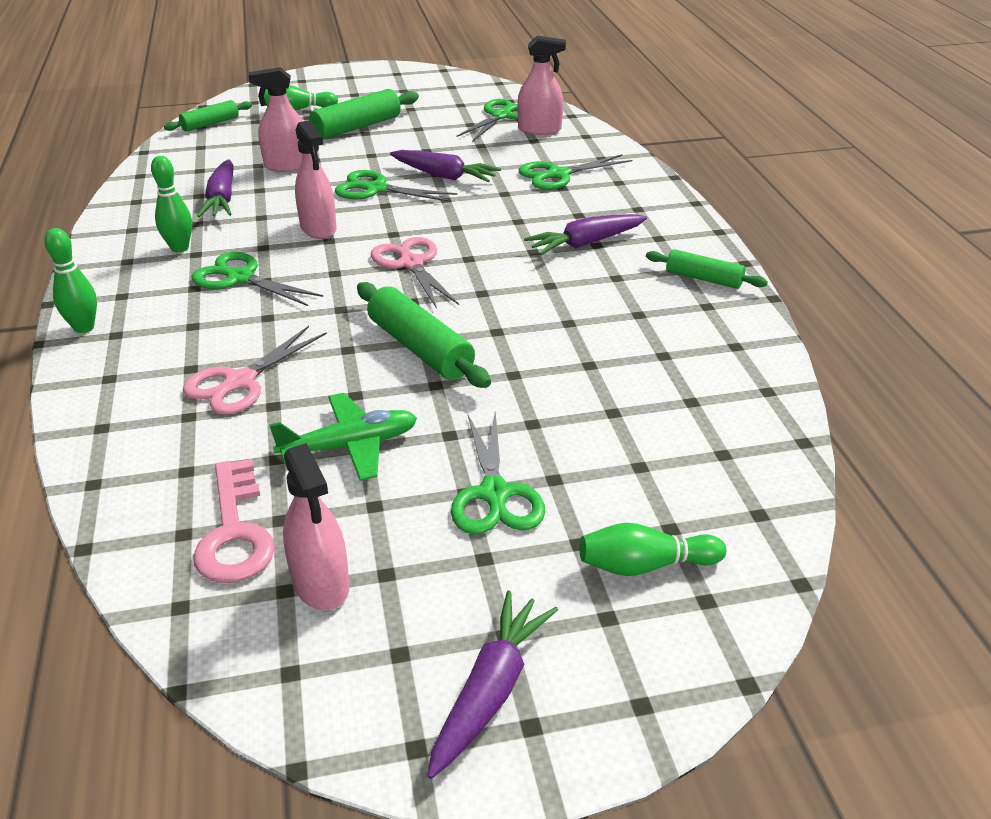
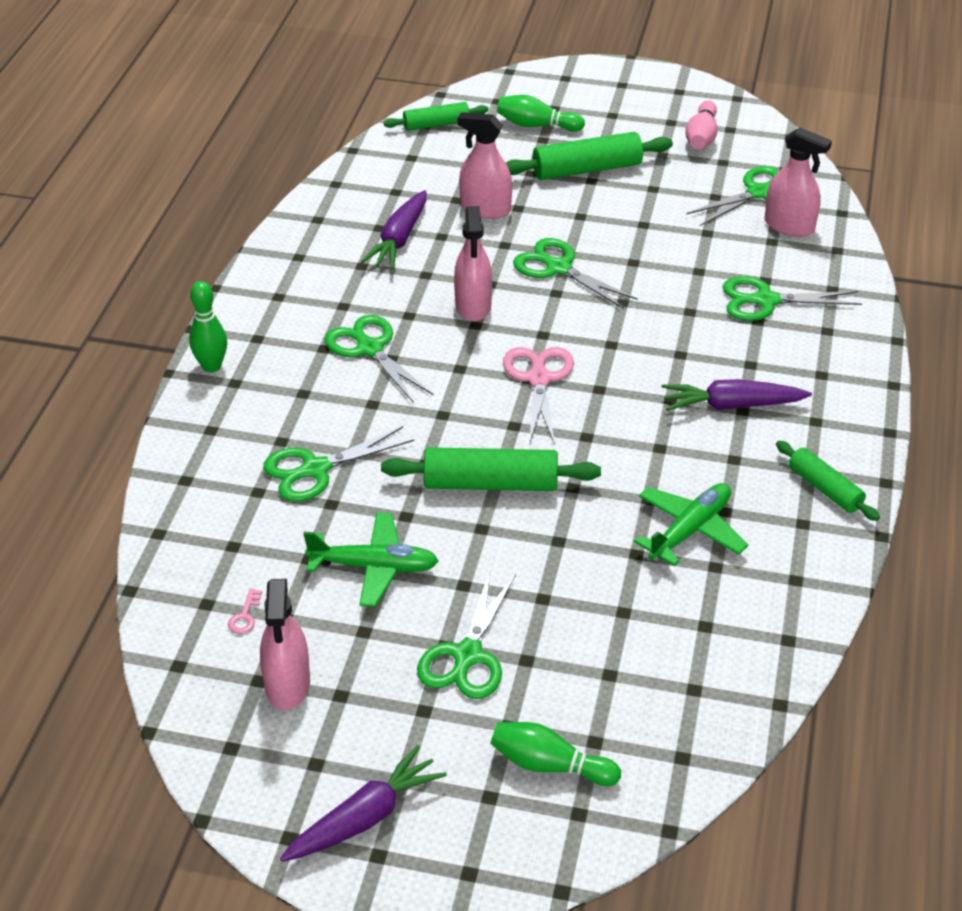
camera: 25 degrees right, 5 degrees up
green bowling pin [151,156,192,252] -> none
pink scissors [183,326,327,415] -> green scissors [263,426,414,502]
pink key [193,459,275,583] -> pink key [228,588,262,634], size x0.40
green rolling pin [357,282,491,388] -> green rolling pin turned 75 degrees counterclockwise [381,447,601,491]
purple carrot [390,150,501,182] -> none
none -> green plane [634,483,748,566]
none -> pink bowling pin [685,101,718,149]

